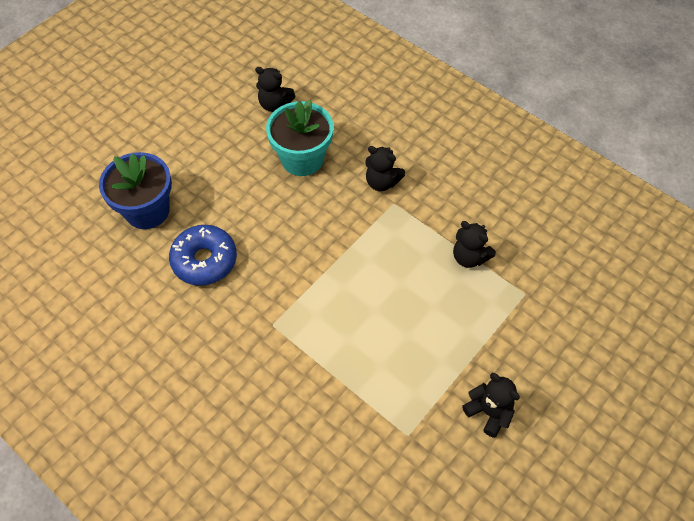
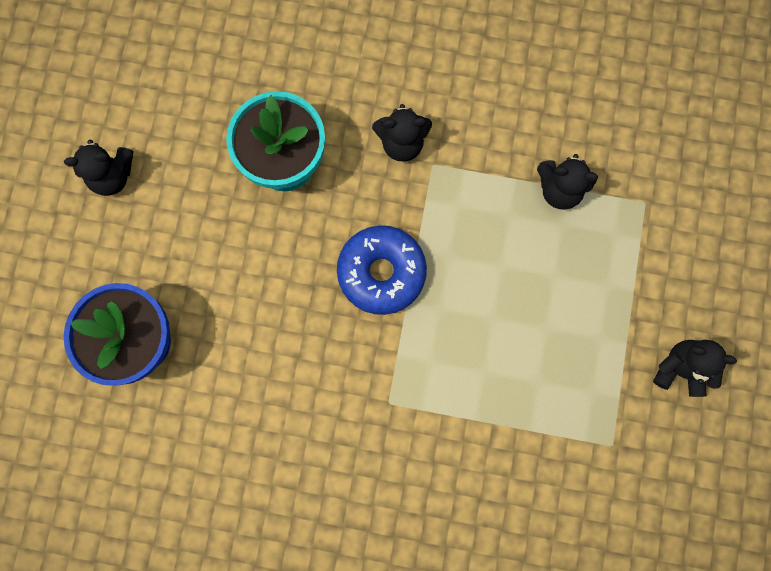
camera: 30 degrees left, 20 degrees up
blue donut [169,225,237,286] -> blue donut moved to [337,226,427,315]
black teddy bear [255,67,295,112] -> black teddy bear moved to [64,140,133,196]

